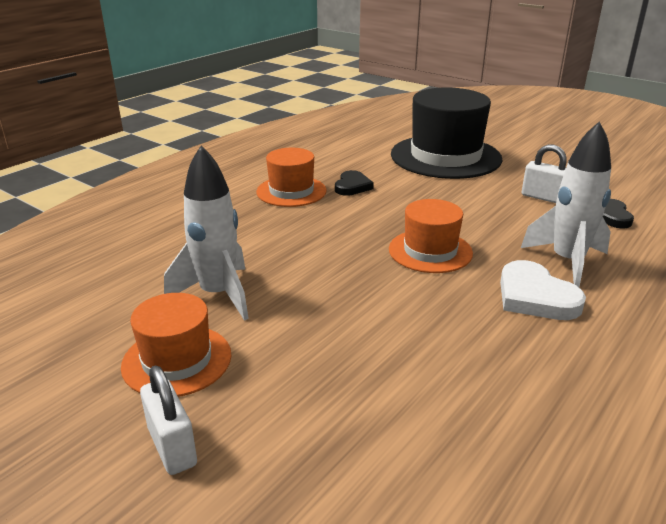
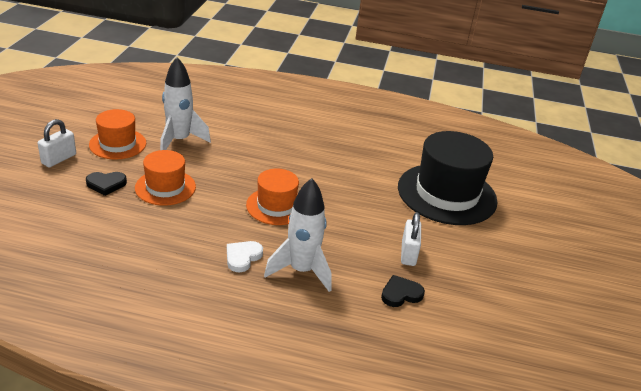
camera: 60 degrees right, 5 degrees up
orange hat [256,148,327,207] -> orange hat moved to [135,150,196,206]
black heart [335,170,374,196] -> black heart moved to [86,172,127,196]
white heart [500,260,586,320] -> white heart [227,241,263,272], size x0.66

